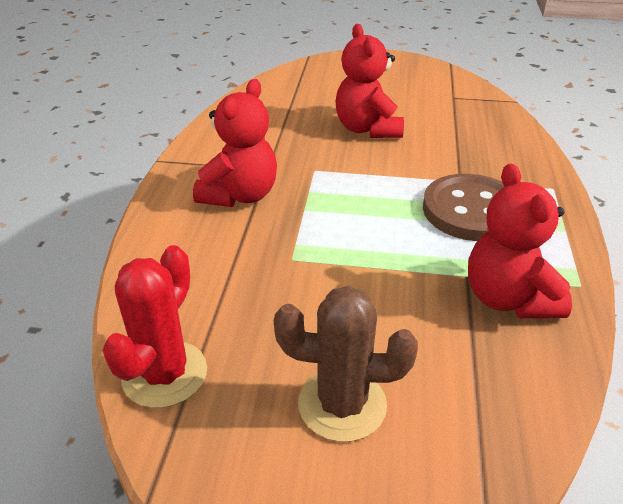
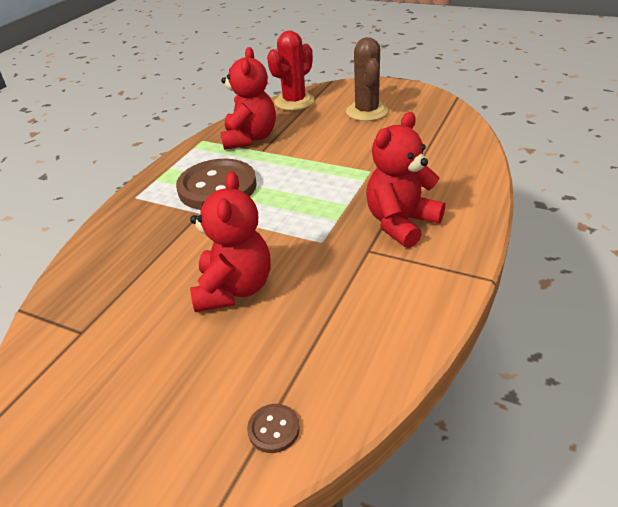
camera: 160 degrees left, 0 degrees up
red cactus [102,245,207,408] -> red cactus moved to [267,31,315,111]
brown cactus [274,286,418,442] -> brown cactus turned 60 degrees clockwise [346,37,389,121]
none -> brown button [247,404,300,453]

